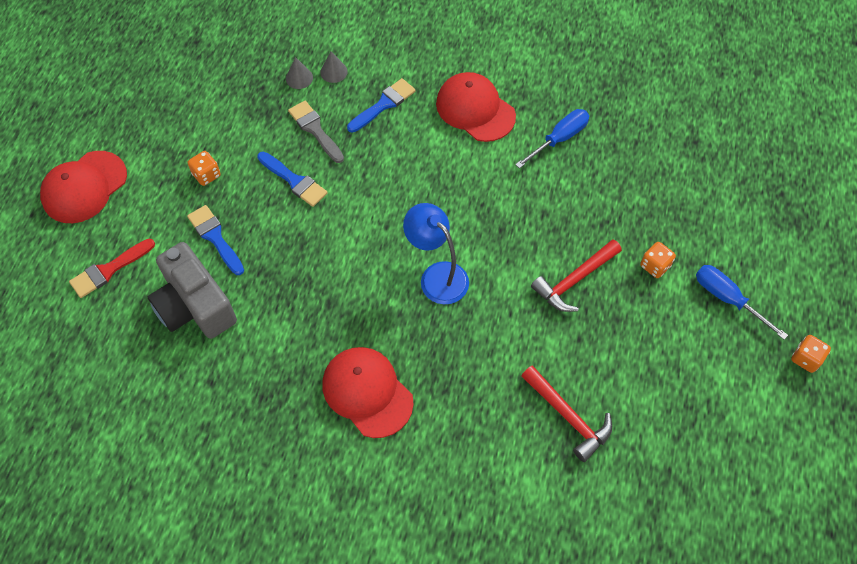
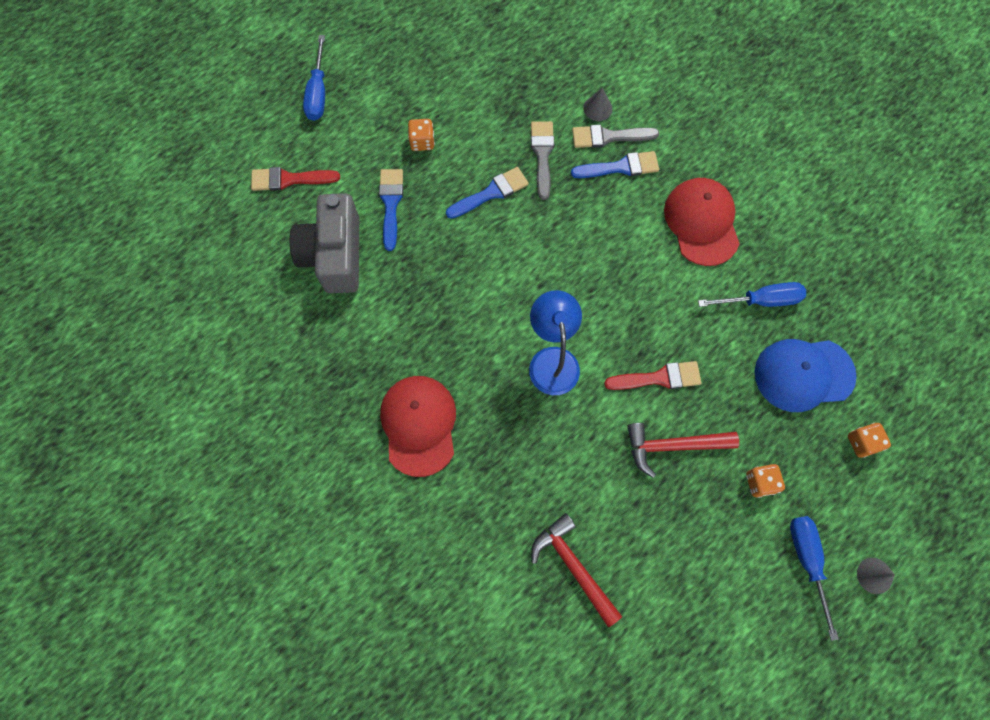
camera: 35 degrees right, 10 degrees up
red cap [40,151,127,223] -> blue screwdriver [303,35,325,121]
blue brush [257,152,327,207] -> blue brush turned 105 degrees counterclockwise [446,167,529,219]
grey cone [286,57,313,89] -> grey cone moved to [857,558,895,594]
red hammer [521,365,612,462] -> red hammer turned 150 degrees clockwise [531,513,622,627]
orange dice [791,335,831,373] -> orange dice moved to [848,423,891,458]
none -> grey brush [572,125,659,148]
none -> red brush [604,361,702,390]
none -> blue cap [755,339,857,412]

